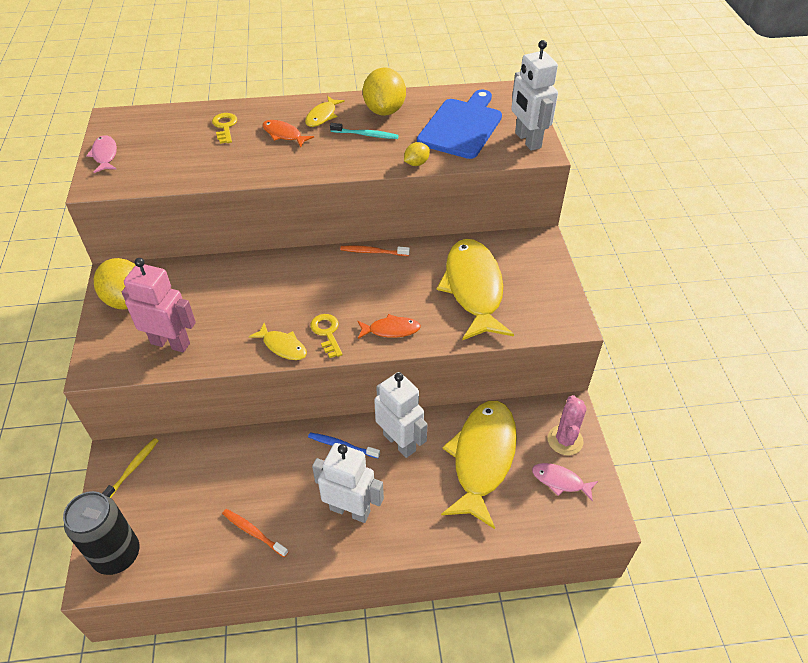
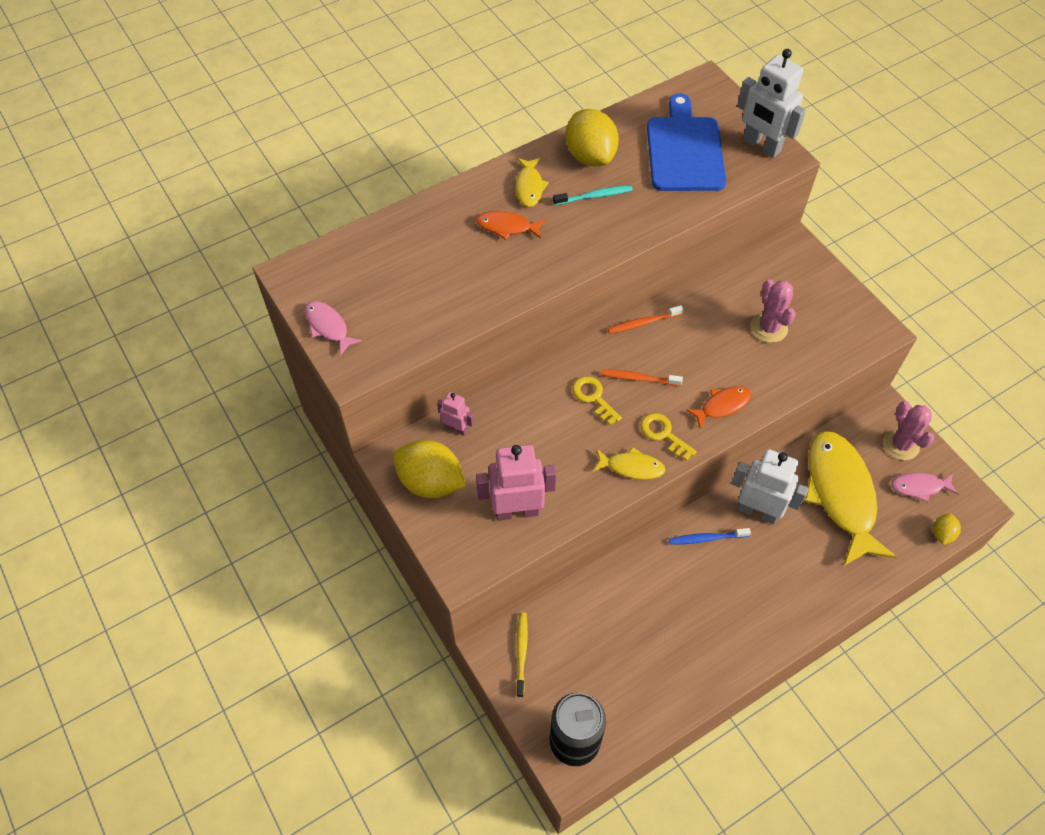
camera: 25 degrees left, 10 degrees up
yellow key [212,113,237,144] -> yellow key moved to [573,376,622,425]
orange toothbrush [222,509,288,557] -> orange toothbrush moved to [600,369,683,386]
white robot [312,443,384,523] -> none
yellow lemon [404,142,430,166] -> yellow lemon moved to [933,513,961,545]
yellow fish [436,239,514,340] -> pink cactus [751,280,796,343]
none -> pink robot [437,392,474,436]

